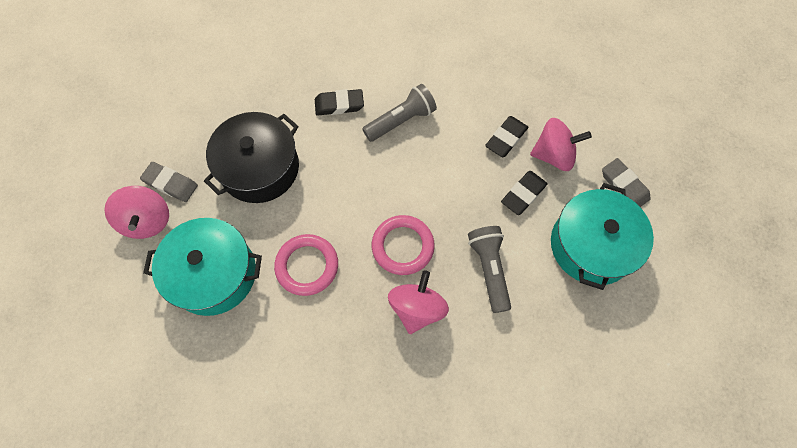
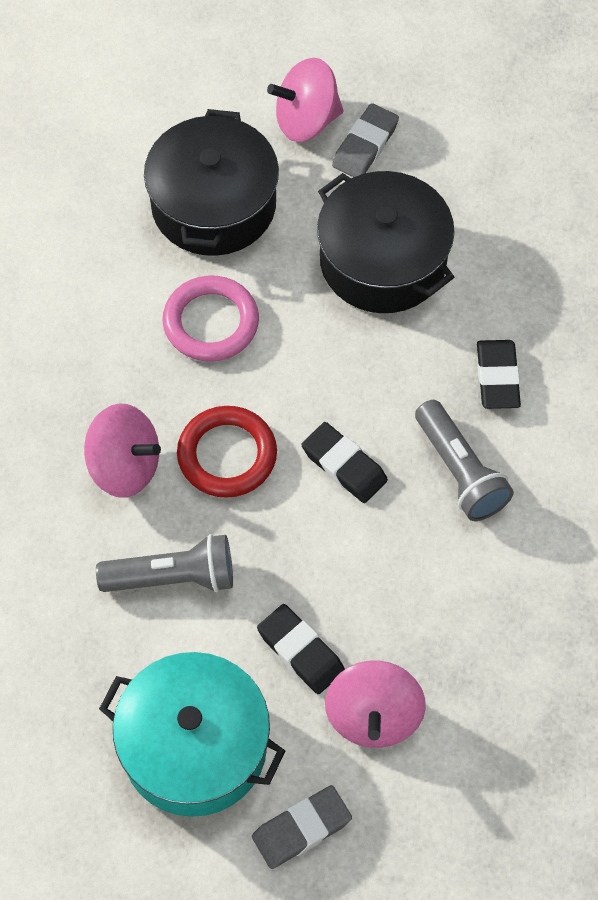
camera: 95 degrees right, 5 degrees down
turquoise pot [143,218,262,316] -> black pot [144,109,279,256]
pink ring [372,215,435,275] -> red ring [177,406,277,498]
black eraser [485,116,528,157] -> black eraser moved to [302,422,388,503]

